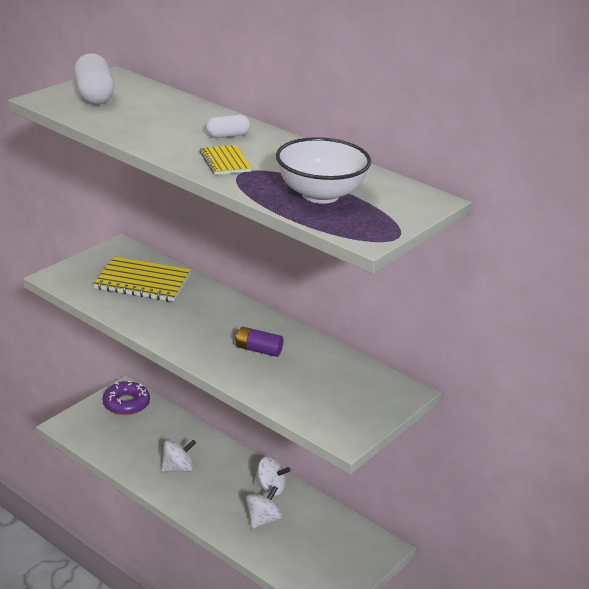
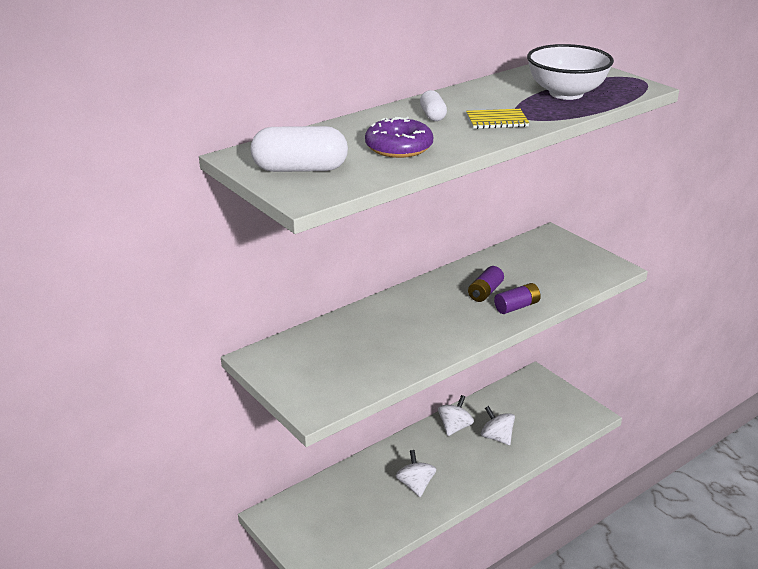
camera: 75 degrees left, 0 degrees up
yellow notebook [93,256,191,302] -> none
purple donut [103,381,150,415] -> purple donut moved to [365,117,433,158]
none -> purple battery [494,283,541,314]

